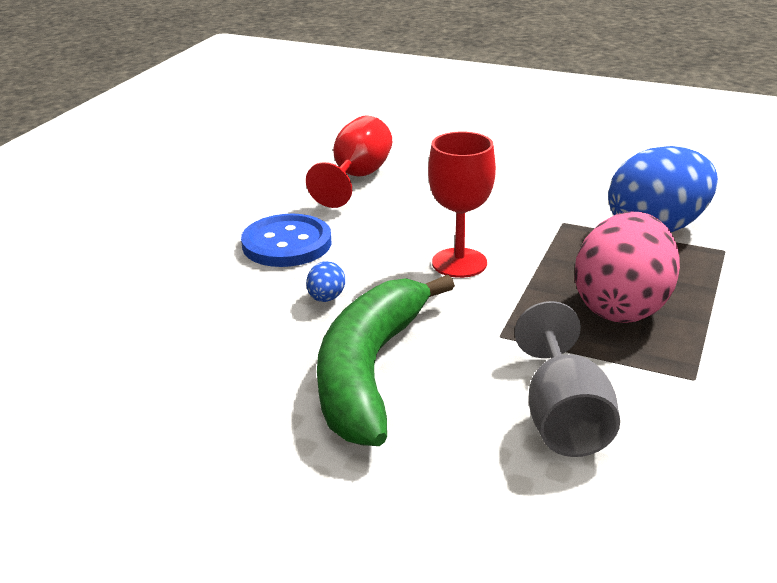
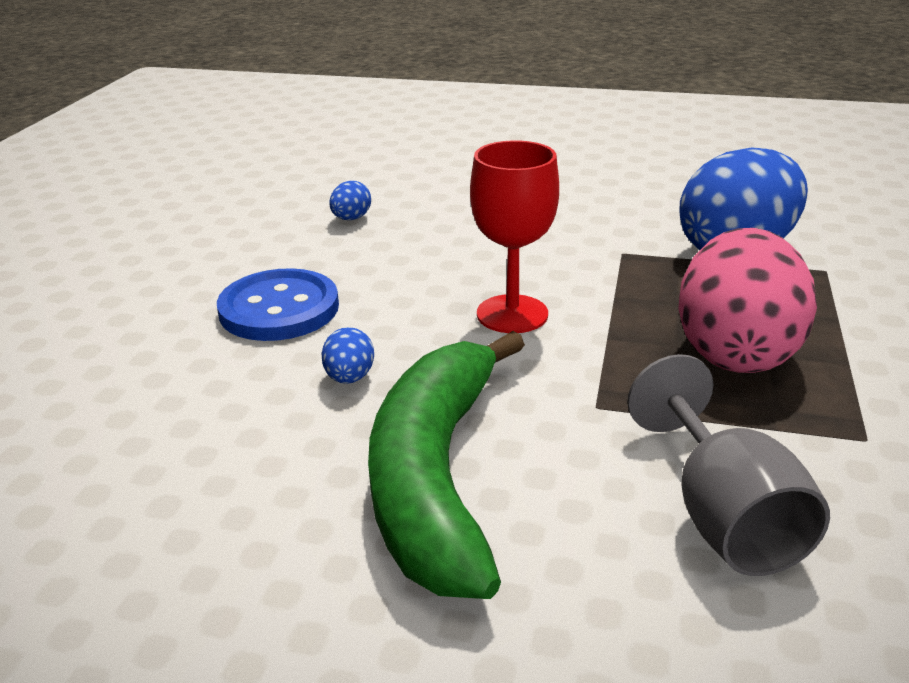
camera: 10 degrees left, 0 degrees up
red goblet [306,115,392,208] -> blue egg [330,181,371,220]

